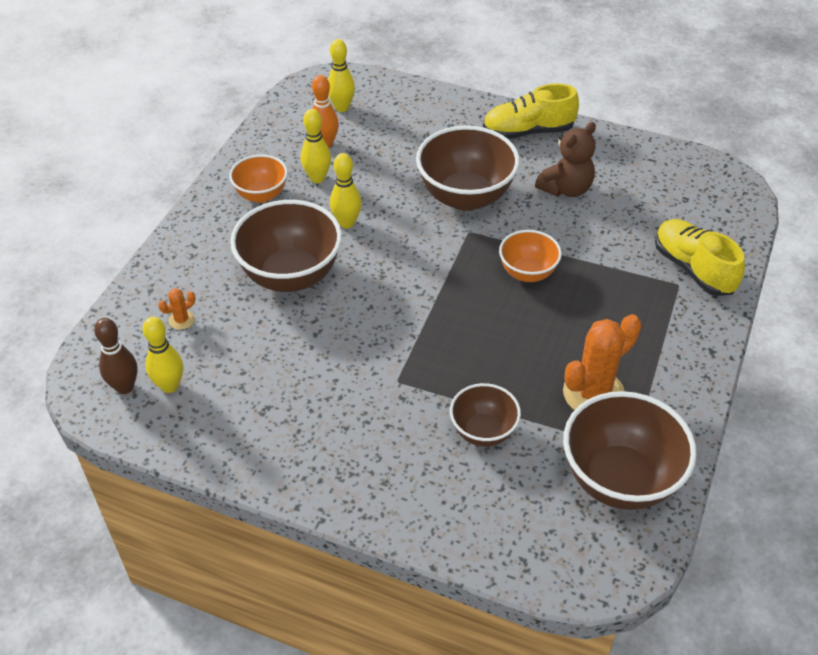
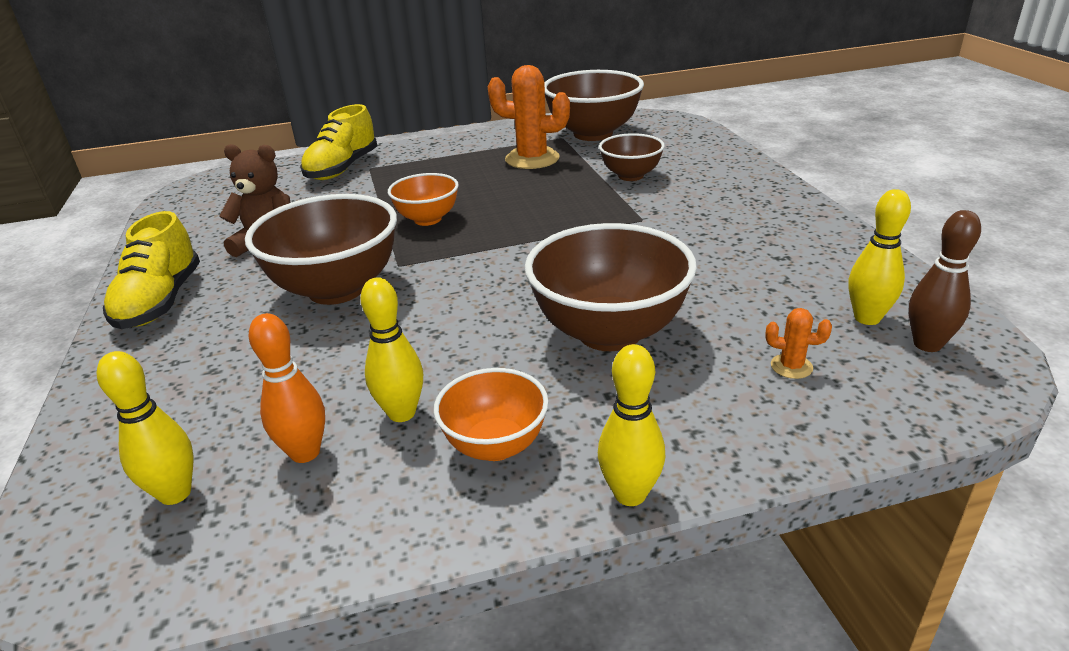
camera: 125 degrees left, 15 degrees down
yellow bowling pin [330,153,362,228] -> yellow bowling pin moved to [598,344,665,506]
yellow shoe [483,83,579,139] -> yellow shoe turned 45 degrees clockwise [103,211,200,329]

